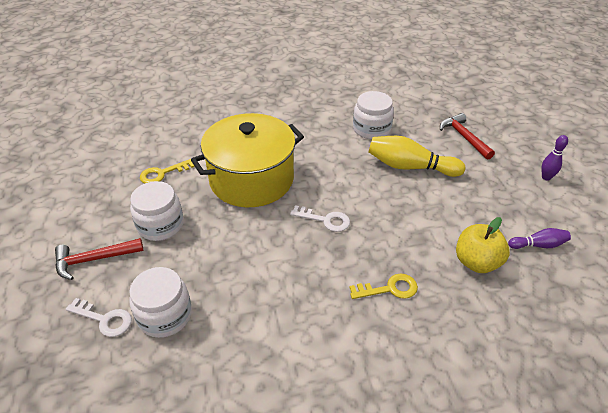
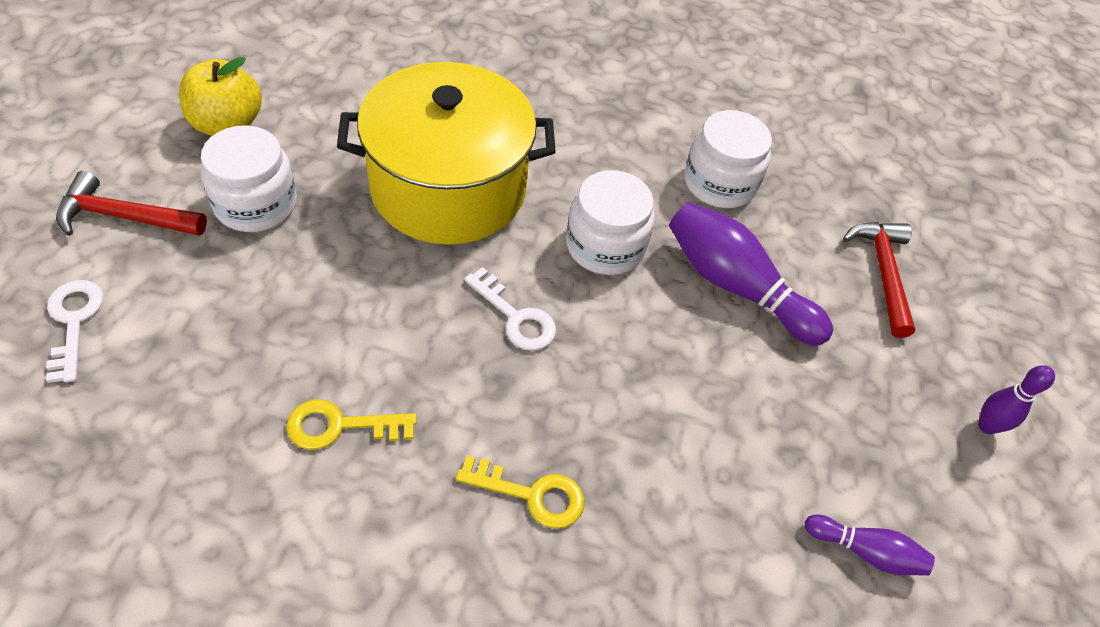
camera: 20 degrees right, 10 degrees up
white key [66,298,132,337] -> white key turned 150 degrees counterclockwise [46,280,104,383]
white jar [129,267,192,338] -> white jar moved to [566,170,655,275]
yellow key [140,159,195,183] -> yellow key moved to [286,399,417,450]
yellow bowling pin [368,136,465,177] -> purple bowling pin [669,202,833,346]
yellow apple [456,217,510,273] -> yellow apple moved to [179,57,262,136]

